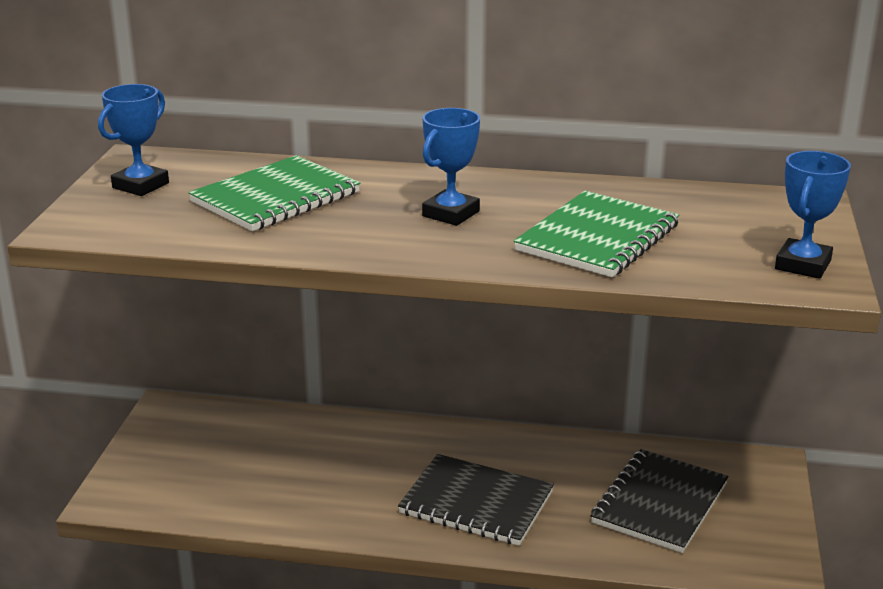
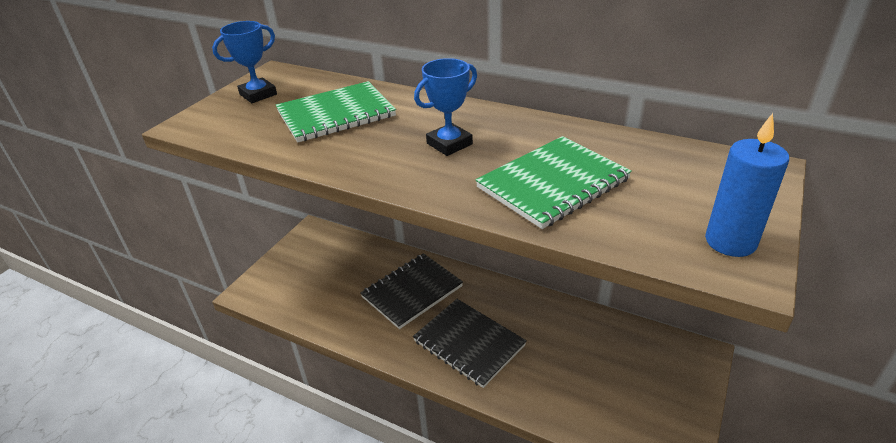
camera: 20 degrees right, 10 degrees up
black notebook [591,449,728,553] -> black notebook moved to [360,253,463,329]
blue trophy [775,151,851,279] -> blue candle [705,113,789,257]

